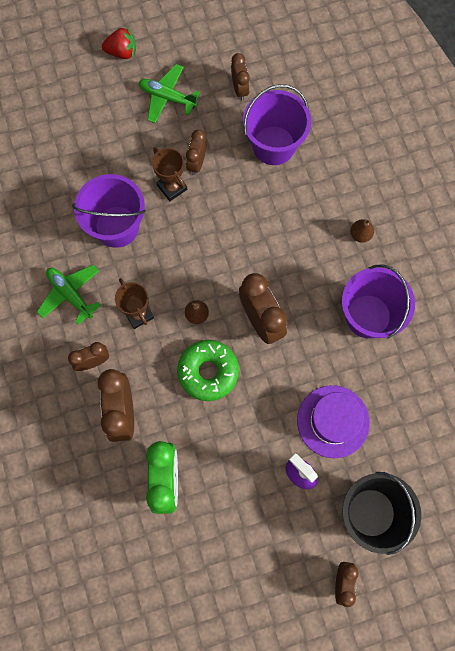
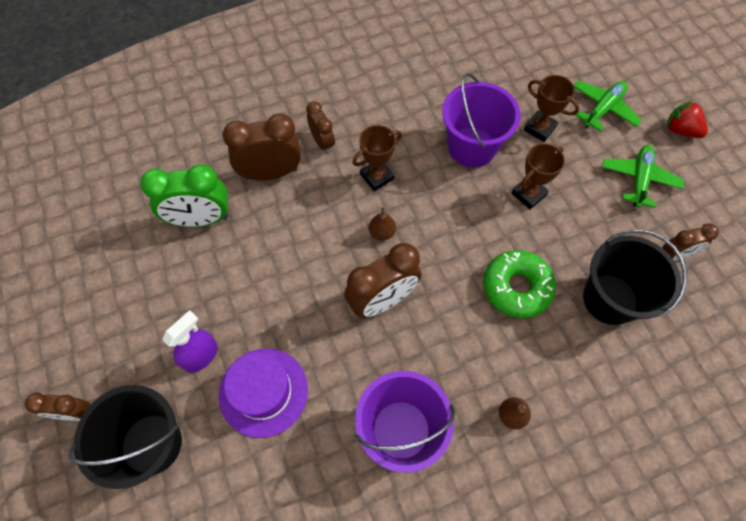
camera: 85 degrees right, 10 degrees down
green plane [37,265,101,325] -> green plane moved to [574,80,642,132]
red strawberry [102,27,136,59] -> red strawberry turned 135 degrees clockwise [667,100,708,138]
green donut [177,340,239,401] -> green donut moved to [483,250,556,318]
brown clock [186,130,207,175] -> none
purple bucket [243,84,311,165] -> black bucket [583,229,687,325]
none -> brown trophy [524,75,579,142]

